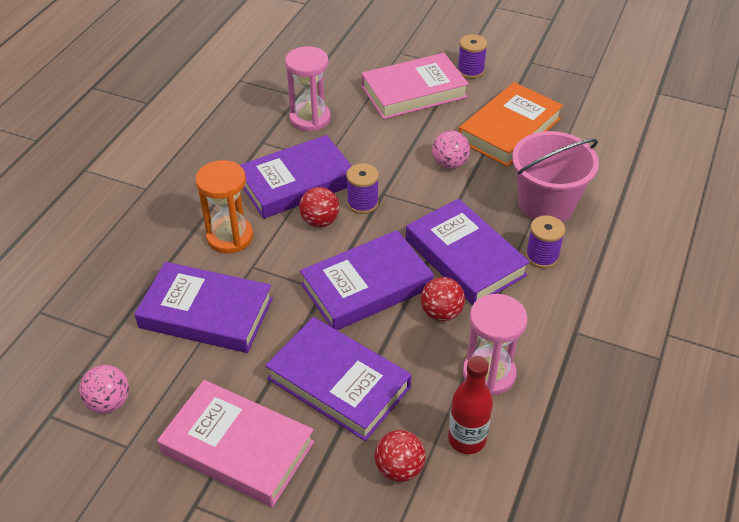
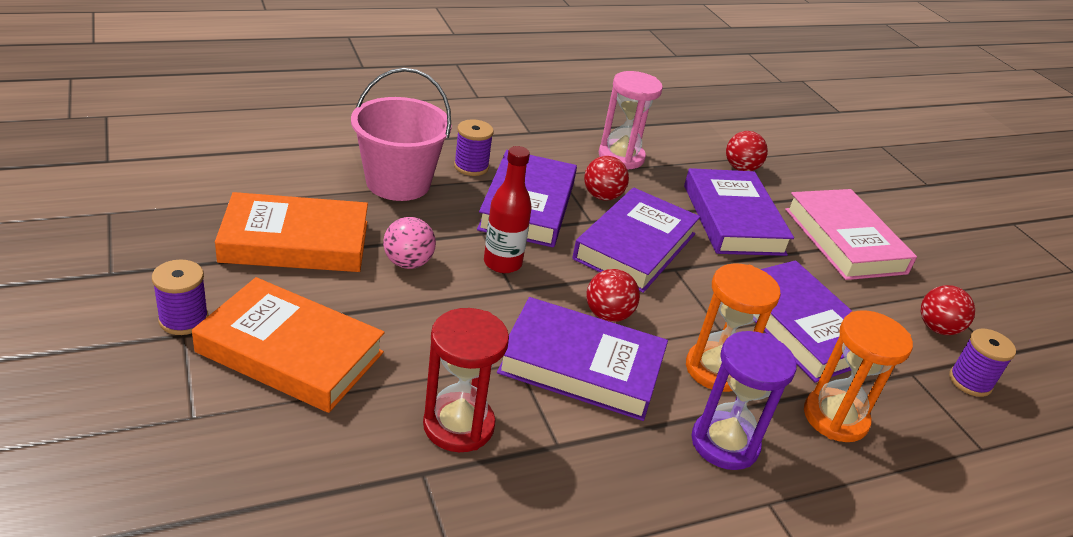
camera: 140 degrees left, 10 degrees down
pink ball [79,365,129,414] -> red ball [920,285,975,335]
pink hourglass [285,46,331,131] -> red hourglass [423,308,509,452]
purple book [300,230,434,330] -> purple book turned 75 degrees counterclockwise [572,188,700,293]
purple spool [346,163,379,214] -> purple spool moved to [949,329,1016,397]
pink book [362,53,469,119] -> orange book [192,277,385,413]
red bottle [448,356,493,454] -> red bottle moved to [484,146,532,273]
none -> purple hourglass [692,331,797,470]
none -> orange hourglass [804,310,913,442]

